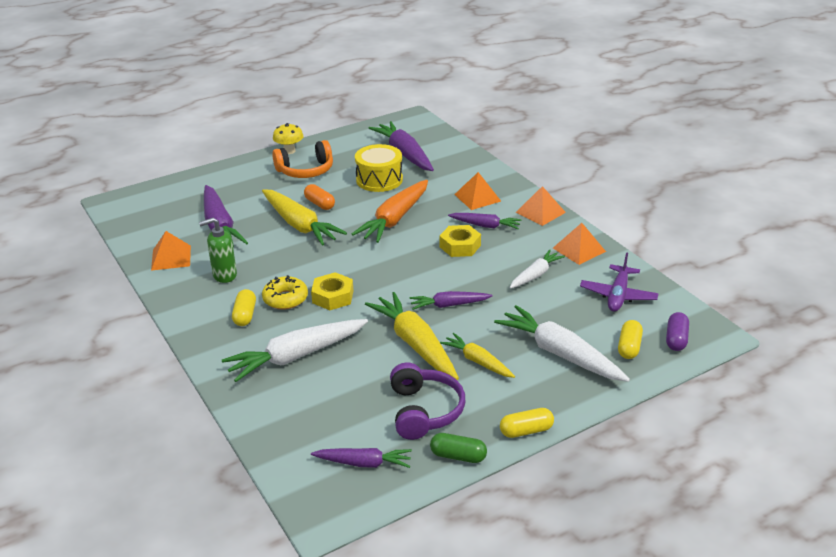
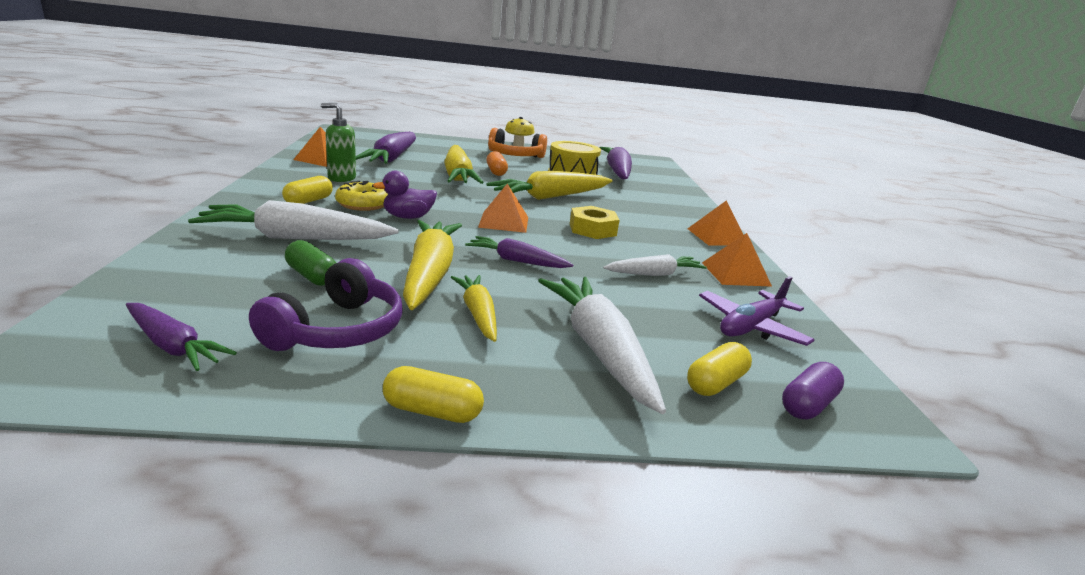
camera: 25 degrees right, 10 degrees down
yellow nut [311,272,354,310] -> purple duck [373,171,437,219]
orange carrot [352,180,428,243] -> yellow carrot [486,171,613,200]
green capsule [430,433,487,463] -> green capsule moved to [285,240,336,286]
purple carrot [448,213,521,229] -> none
orange pyramid [454,172,501,210] -> orange pyramid moved to [478,184,528,233]

